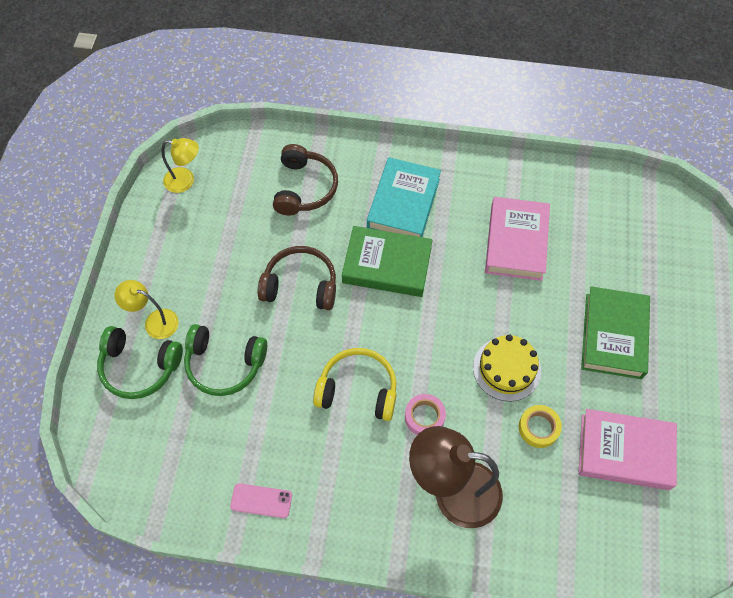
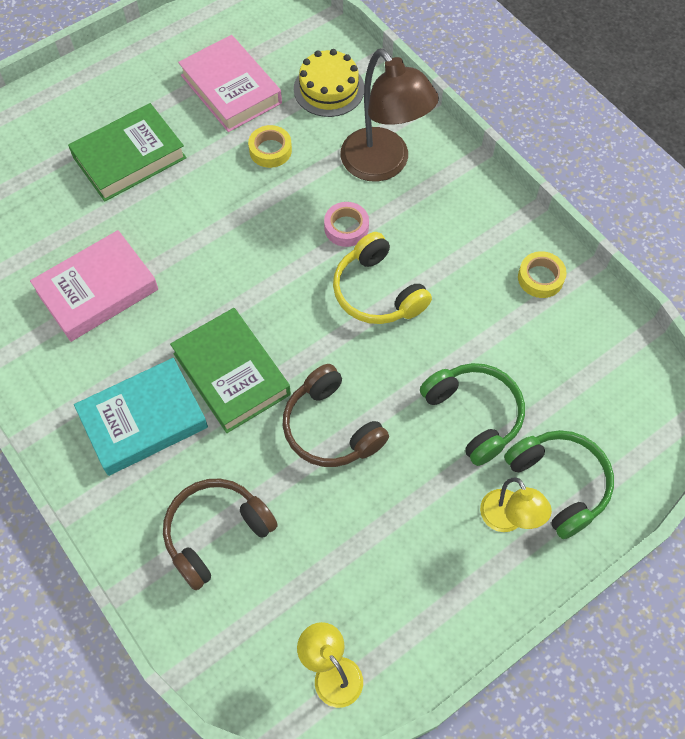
camera: 135 degrees left, 0 degrees up
pink phone [230,483,292,518] -> yellow tape [518,251,567,298]
yellow cake [473,334,541,401] -> yellow cake moved to [294,49,364,117]

